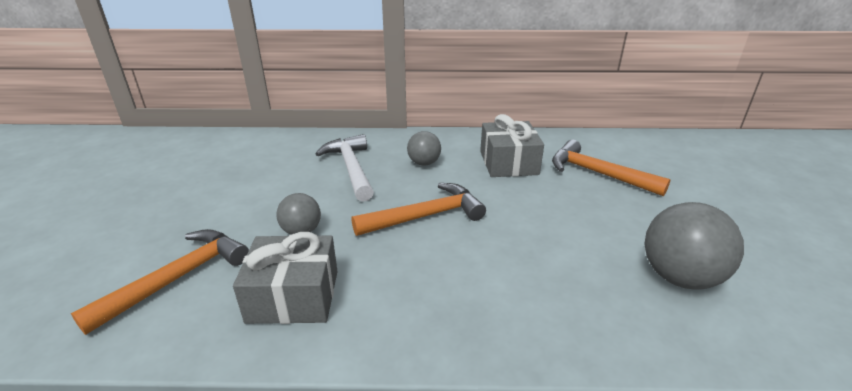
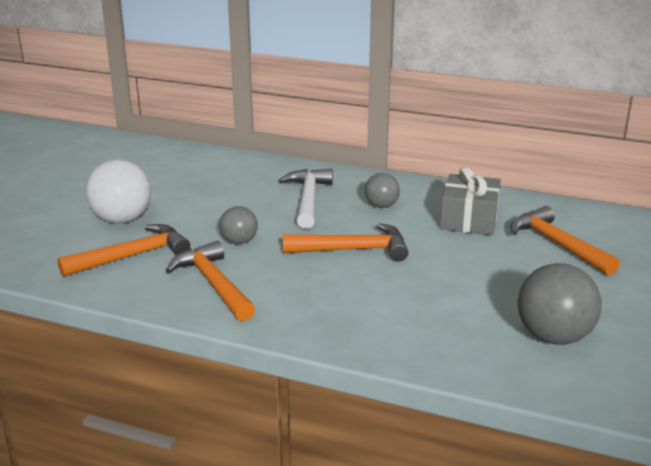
camera: 20 degrees right, 5 degrees down
grey gift [233,232,338,324] -> orange hammer [165,241,255,321]
none -> white ball [86,160,151,223]

